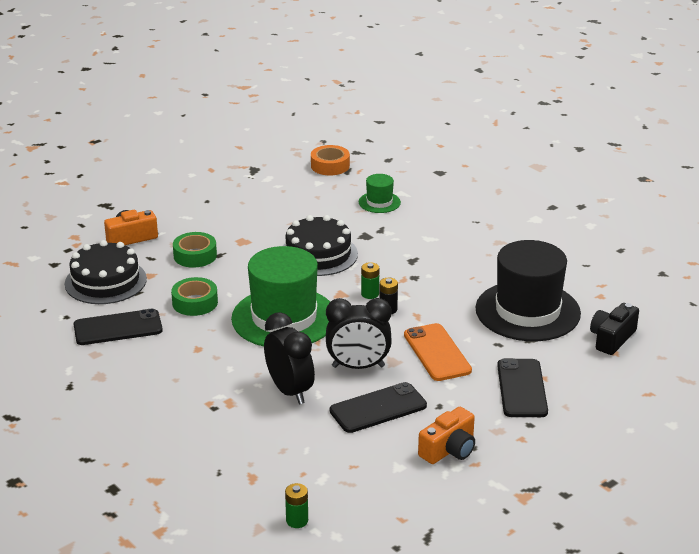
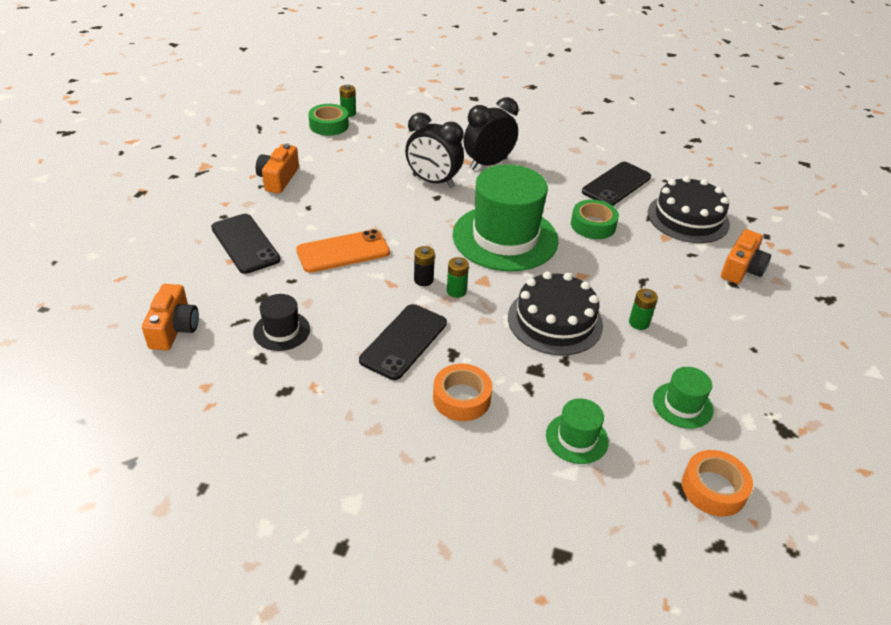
camera: 145 degrees right, 10 degrees up
green tape [173,232,217,268] -> green tape moved to [308,104,349,136]
black clock [326,298,392,369] -> black clock moved to [464,97,519,170]
black phone [330,382,427,433] -> black phone moved to [359,304,447,380]
orange phone [404,323,472,381] -> orange phone turned 60 degrees counterclockwise [296,229,390,273]
black hat [475,240,581,341] -> black hat [253,294,310,351], size x0.46
black camera [590,303,639,355] -> orange camera [142,284,199,350]
none -> orange tape [433,364,493,421]
none -> green battery [629,289,658,330]
none -> green hat [653,367,713,429]

